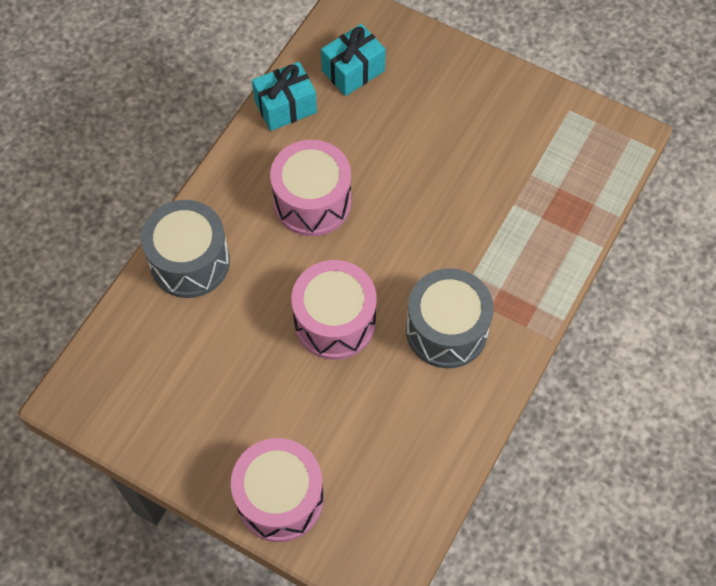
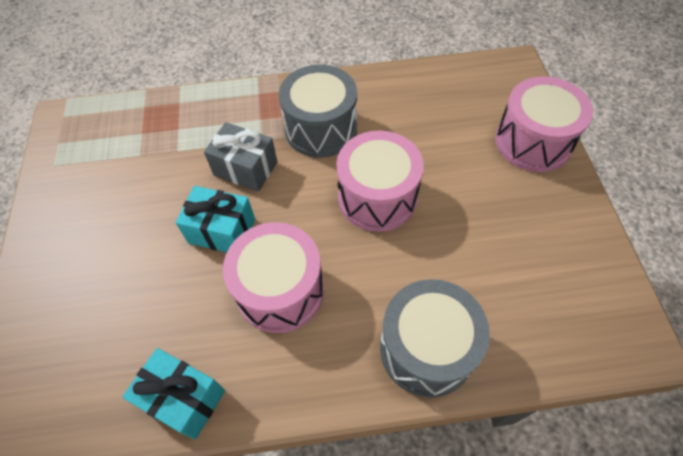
camera: 125 degrees left, 5 degrees down
turquoise gift [321,24,386,96] -> turquoise gift moved to [176,186,255,252]
none -> grey gift [204,122,277,192]

